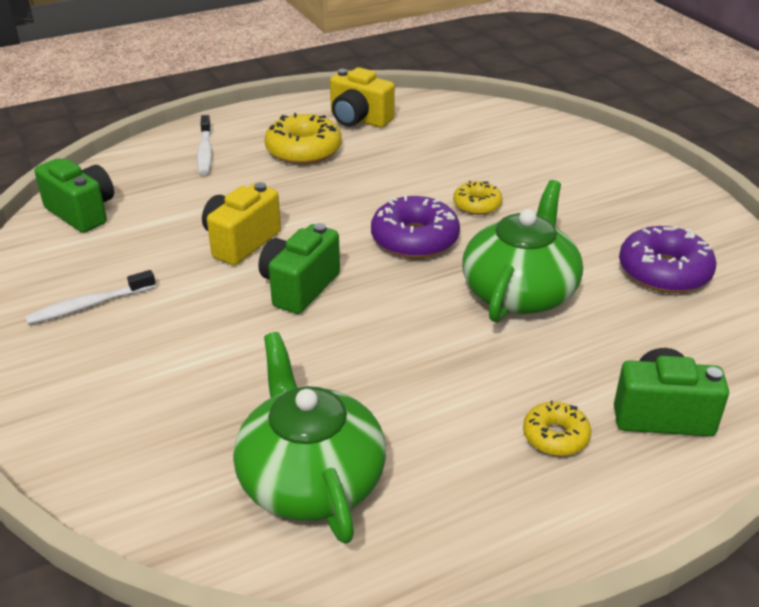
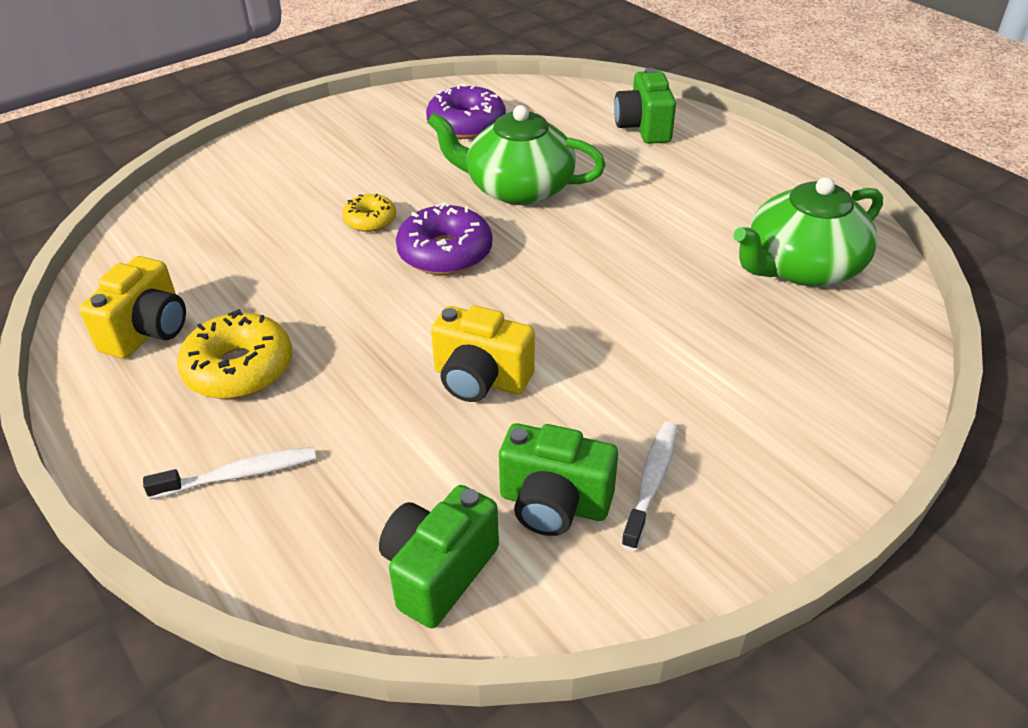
camera: 100 degrees left, 5 degrees up
white toothbrush [25,270,156,325] -> white toothbrush turned 120 degrees counterclockwise [621,421,678,551]
green camera [259,223,340,314] -> green camera moved to [499,423,618,536]
yellow donut [523,401,591,456] -> none

